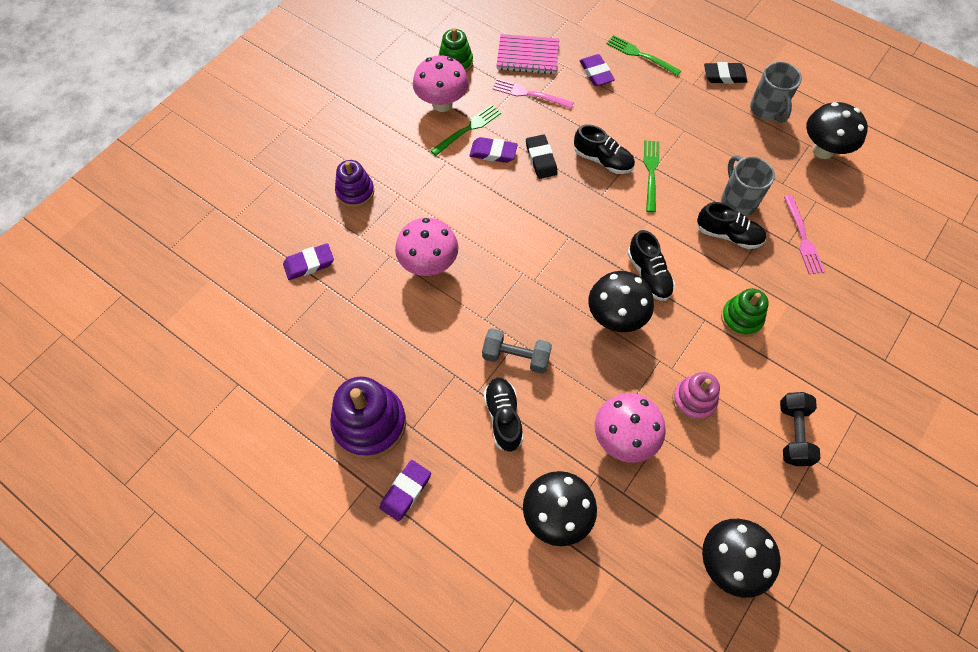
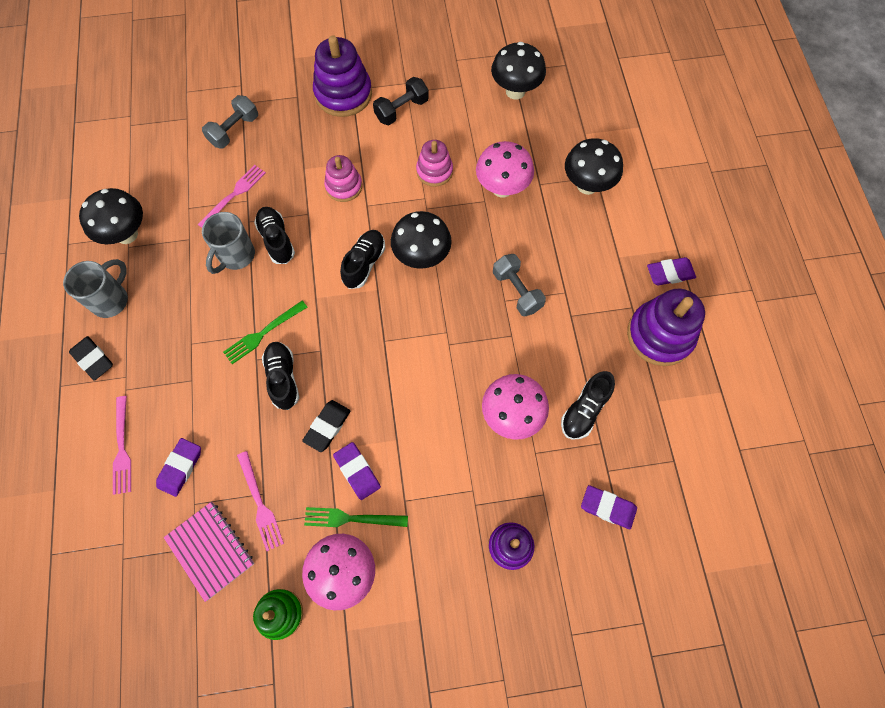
camera: 135 degrees left, 5 degrees up
black shoe [484,378,523,452] -> black shoe moved to [561,371,615,440]
green fork [606,35,681,76] -> pink fork [113,396,131,495]
green stacking toy [721,288,769,337] -> pink stacking toy [324,155,362,202]
none -> grey dumbbell [202,95,258,149]
none -> purple stacking toy [313,35,372,117]

